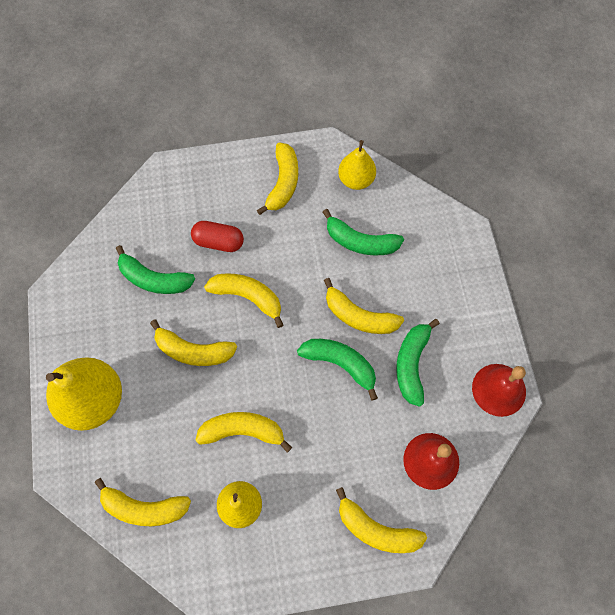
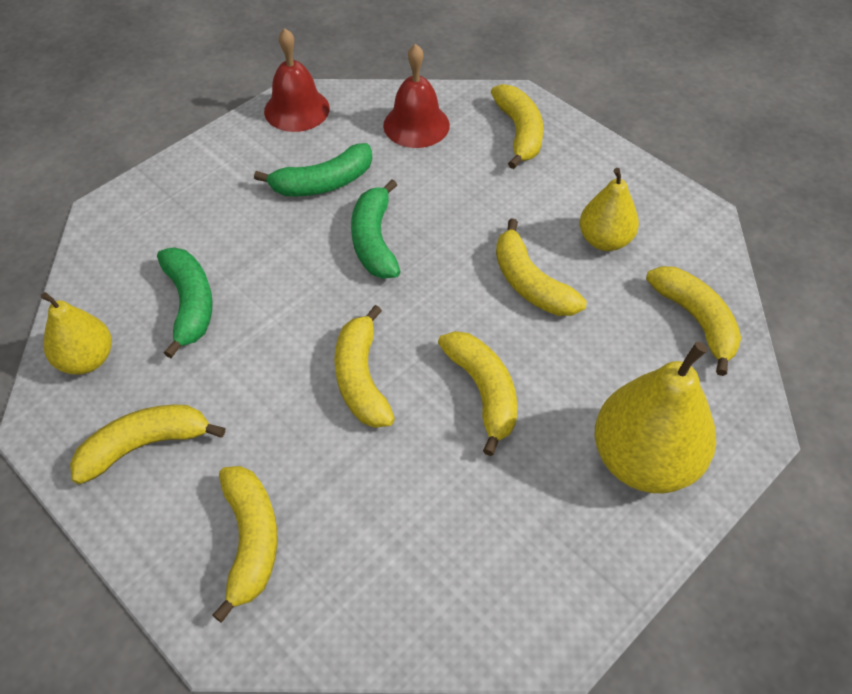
camera: 125 degrees left, 15 degrees down
green banana [116,245,195,294] -> none
red capsule [191,221,244,252] -> none
yellow banana [324,278,404,334] -> yellow banana moved to [213,466,277,622]

